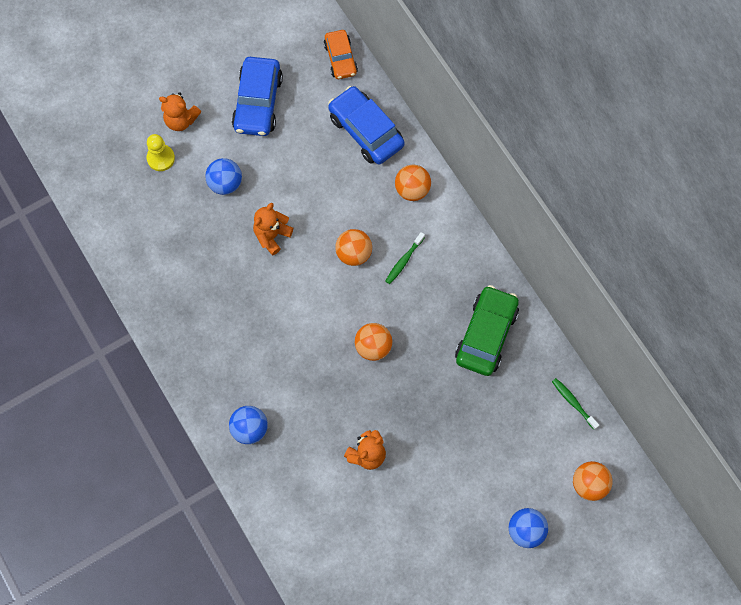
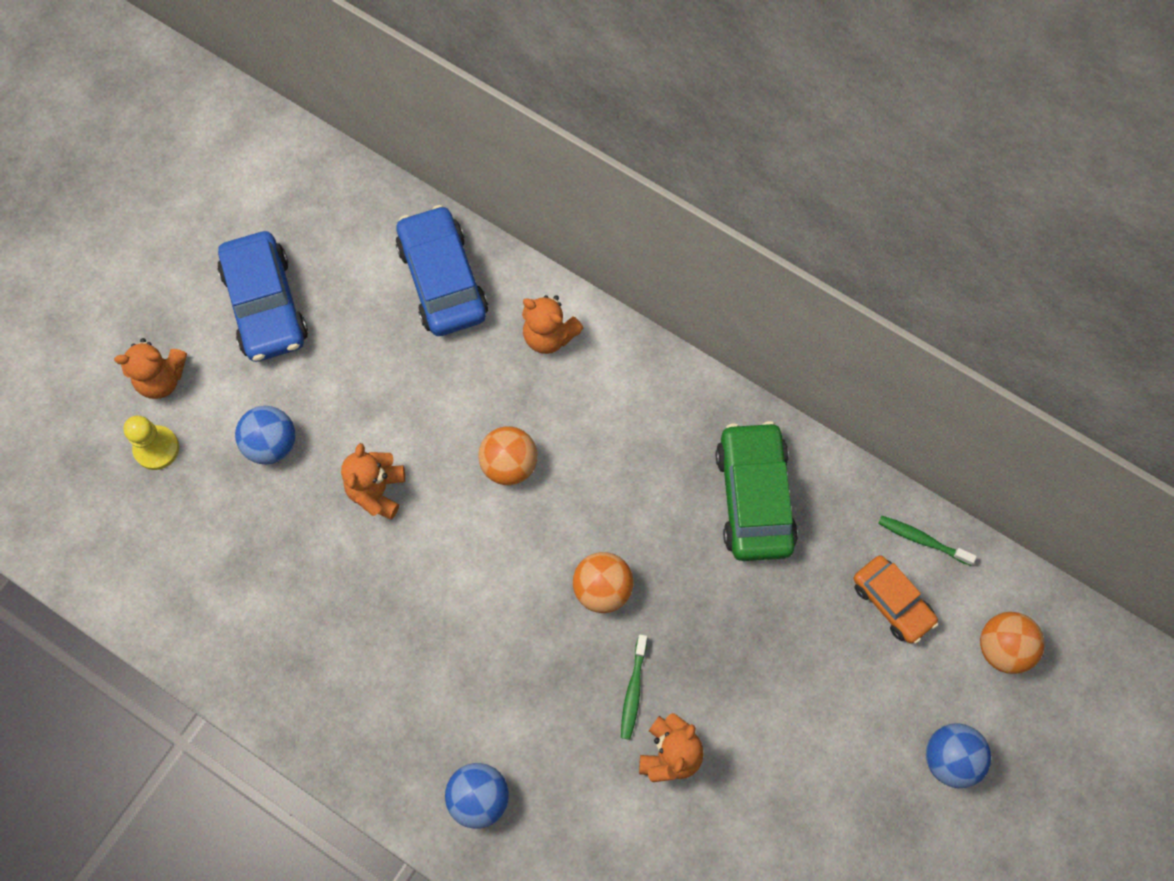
camera: 25 degrees left, 0 degrees up
orange car [324,30,358,79] -> orange car moved to [853,556,938,644]
blue car [328,86,404,164] -> blue car turned 45 degrees clockwise [396,205,488,336]
green toothbrush [385,232,425,284] -> green toothbrush moved to [621,634,647,740]
orange ball [395,165,431,201] -> orange teddy bear [522,295,583,354]

